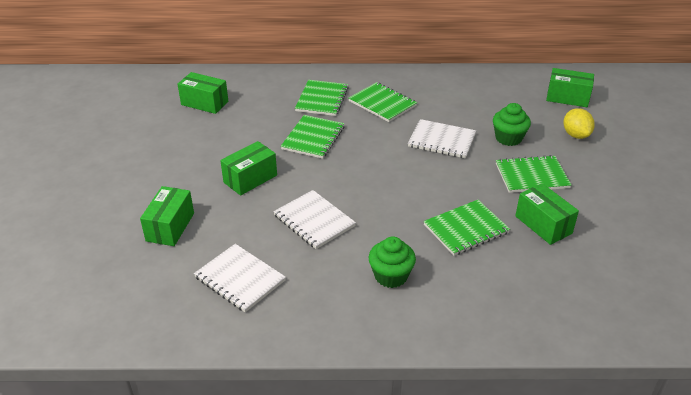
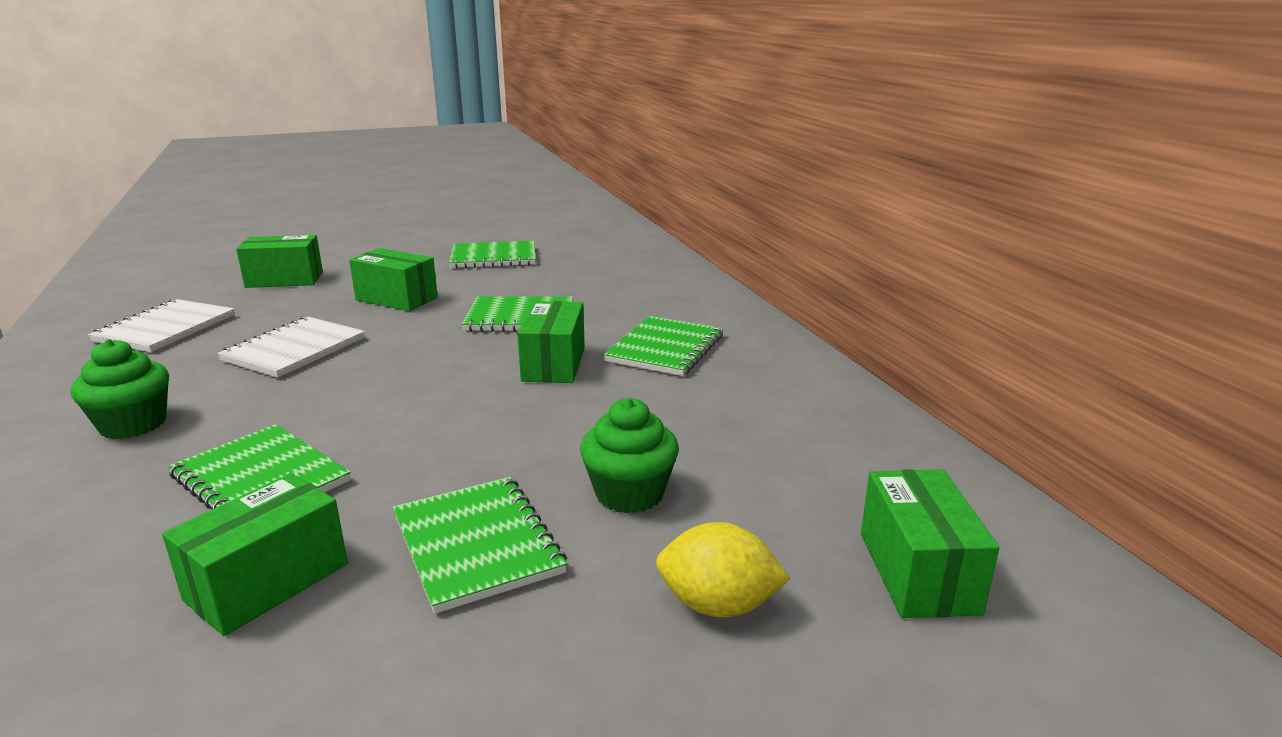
camera: 70 degrees right, 15 degrees down
green box [178,72,228,114] -> green box moved to [517,301,585,383]
green notebook [295,80,349,116] -> green notebook moved to [449,241,535,268]
white notebook [408,119,476,159] -> none
yellow lemon [563,108,595,139] -> yellow lemon turned 45 degrees clockwise [656,522,791,617]

